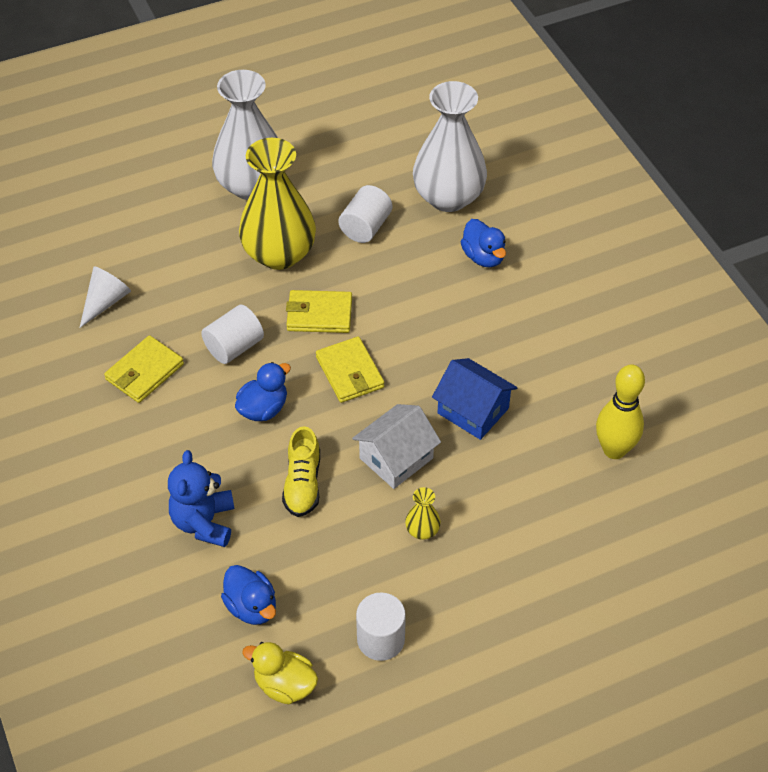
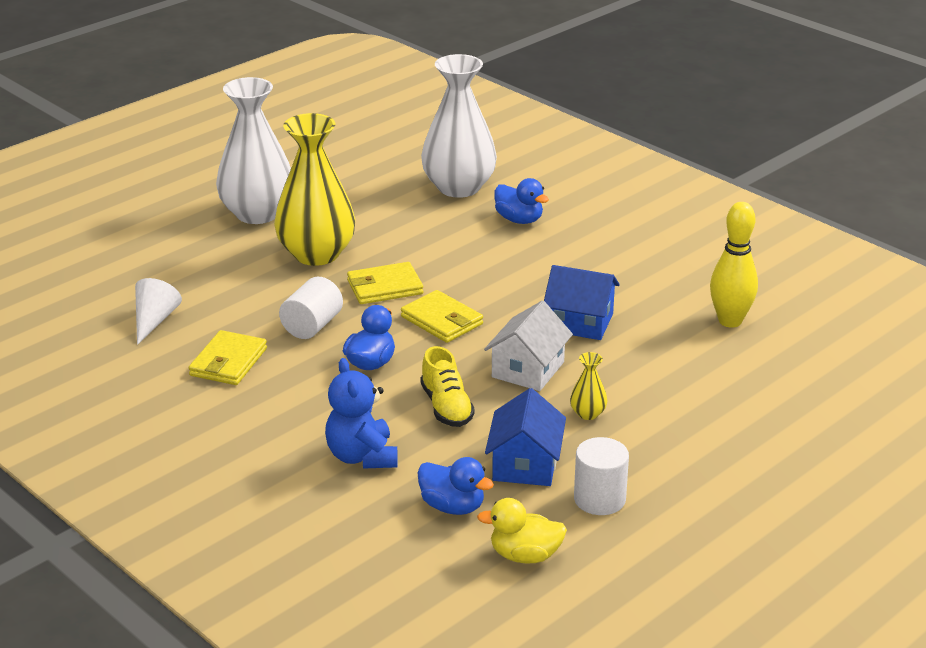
camera: 20 degrees left, 20 degrees down
white cylinder [338,185,392,243] -> none
none -> blue house [485,388,566,486]

